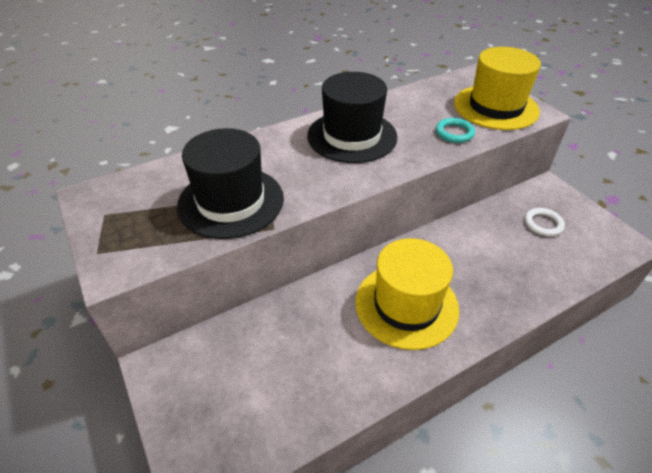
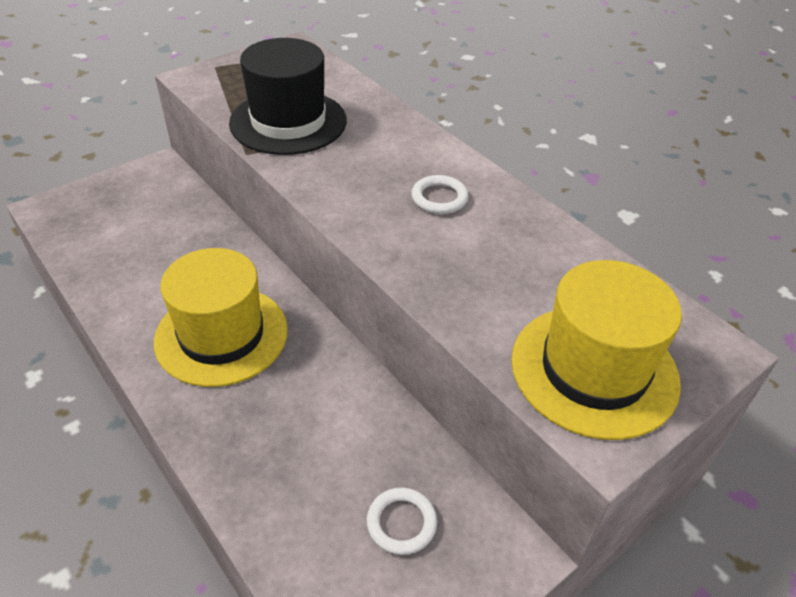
camera: 80 degrees right, 0 degrees up
black hat [307,72,398,163] -> white ring [411,175,468,214]
turquoise ring [436,118,475,143] -> none

